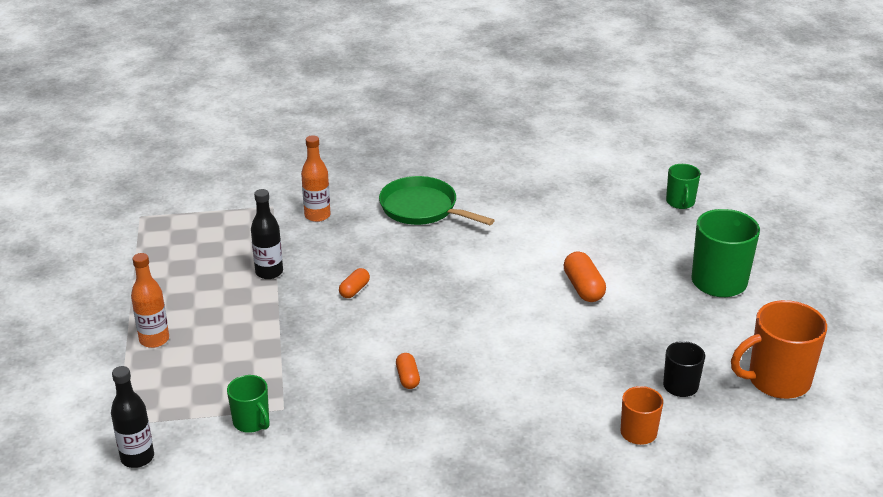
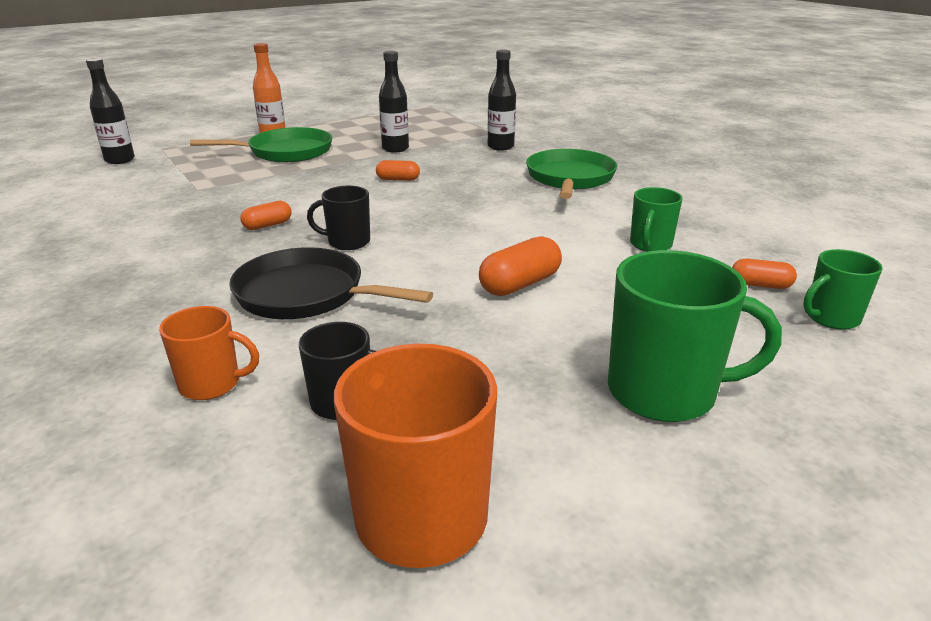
camera: 65 degrees right, 5 degrees down
green mug [227,375,270,433] -> green mug moved to [630,187,683,252]
orange bottle [301,135,331,222] -> black bottle [488,50,516,151]
none -> green pan [190,127,332,162]
none -> black pan [229,247,433,319]
none -> black mug [307,186,370,250]
none -> orange capsule [732,259,797,289]

